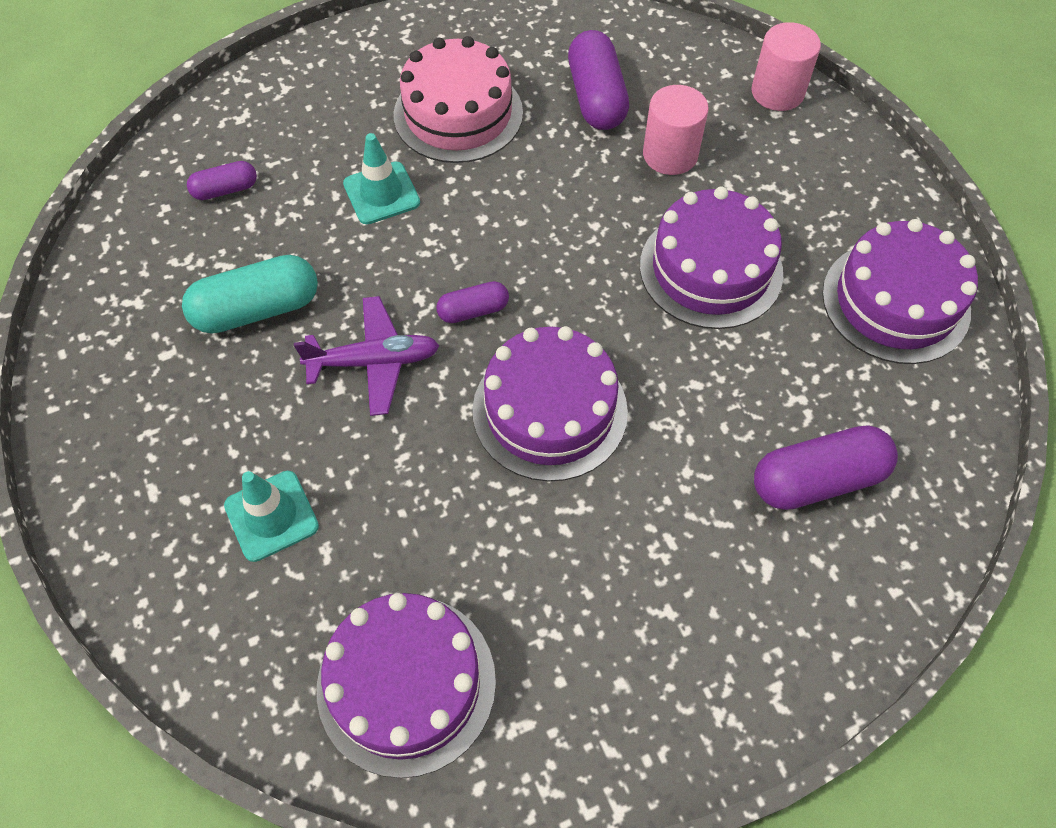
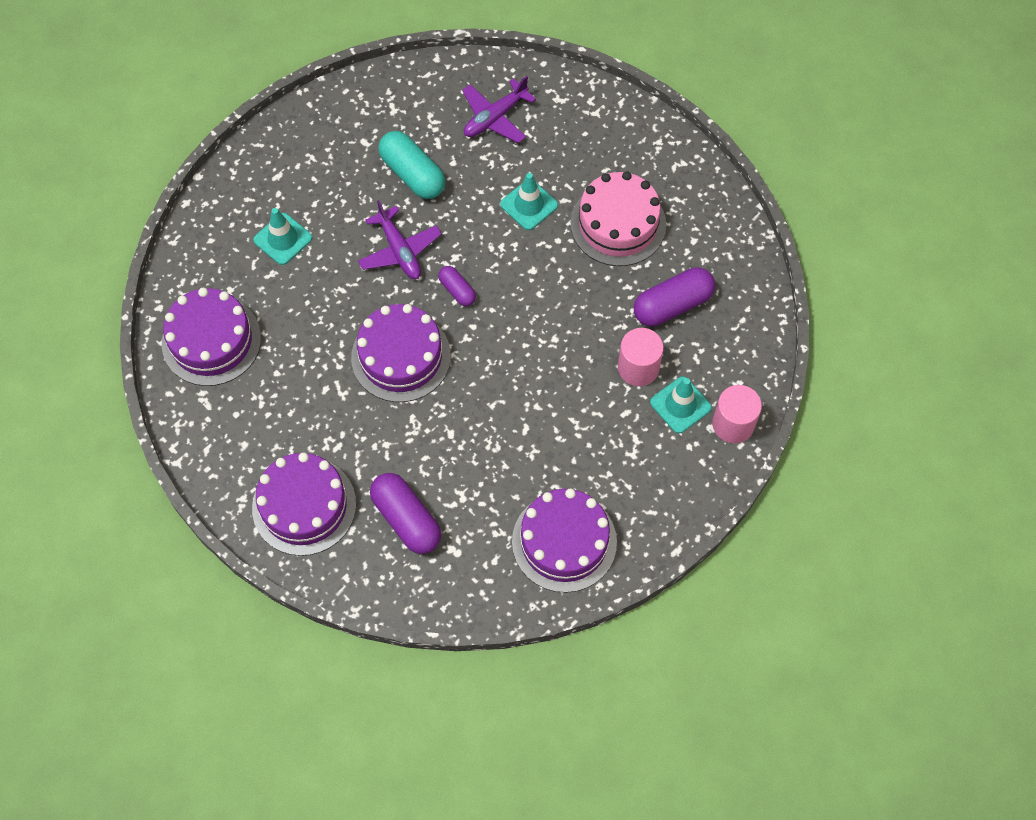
camera: 70 degrees right, 5 degrees up
purple capsule [187,161,257,200] -> purple plane [462,76,536,143]
purple cake [640,187,783,329] -> purple cake moved to [252,452,356,556]
none -> turquoise traffic cone [650,376,712,433]

